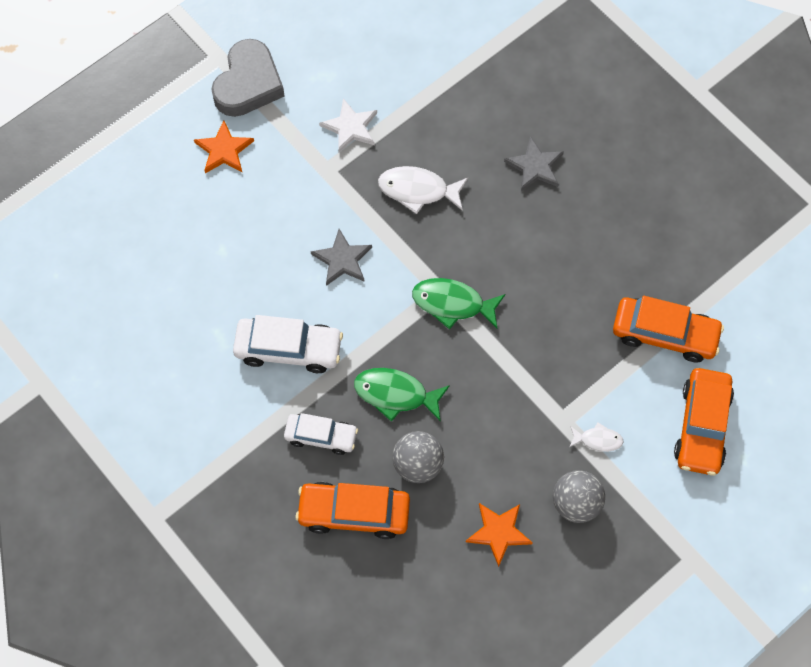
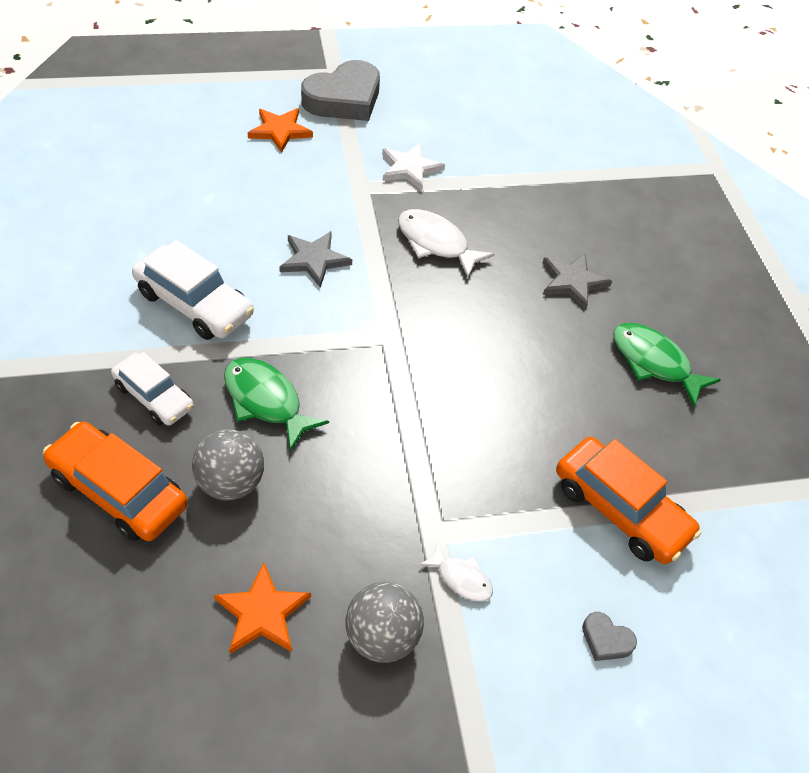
camera: 25 degrees right, 15 degrees down
green fish [412,278,505,329] -> green fish moved to [613,323,721,407]
orange car [674,368,734,476] -> grey heart [582,612,637,661]

